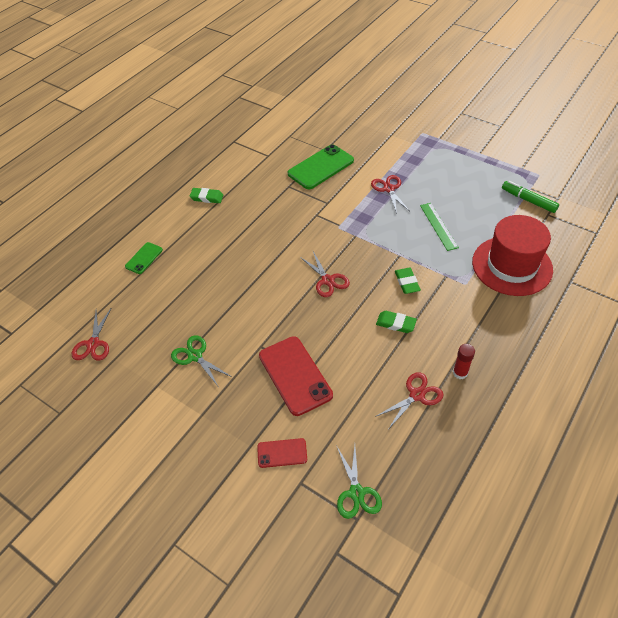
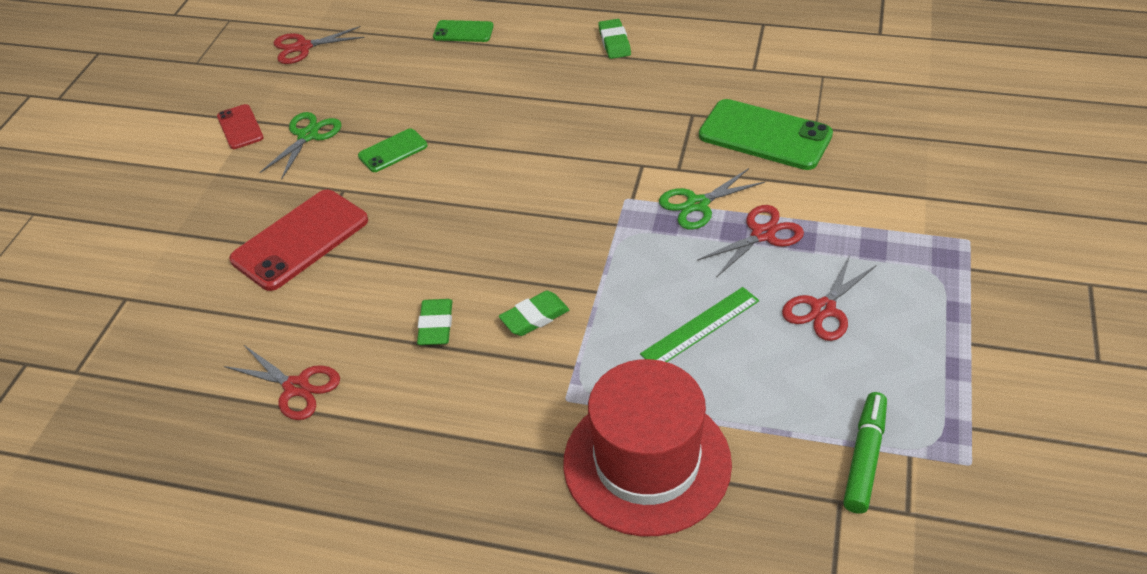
camera: 70 degrees right, 5 degrees down
red phone [257,438,307,468] -> red phone moved to [217,104,264,149]
red scissors [300,251,350,297] -> red scissors moved to [782,255,876,341]
green scissors [336,445,382,519] -> green scissors moved to [659,168,765,230]
red glue stick [453,344,475,380] -> none
none -> green phone [358,128,428,172]

